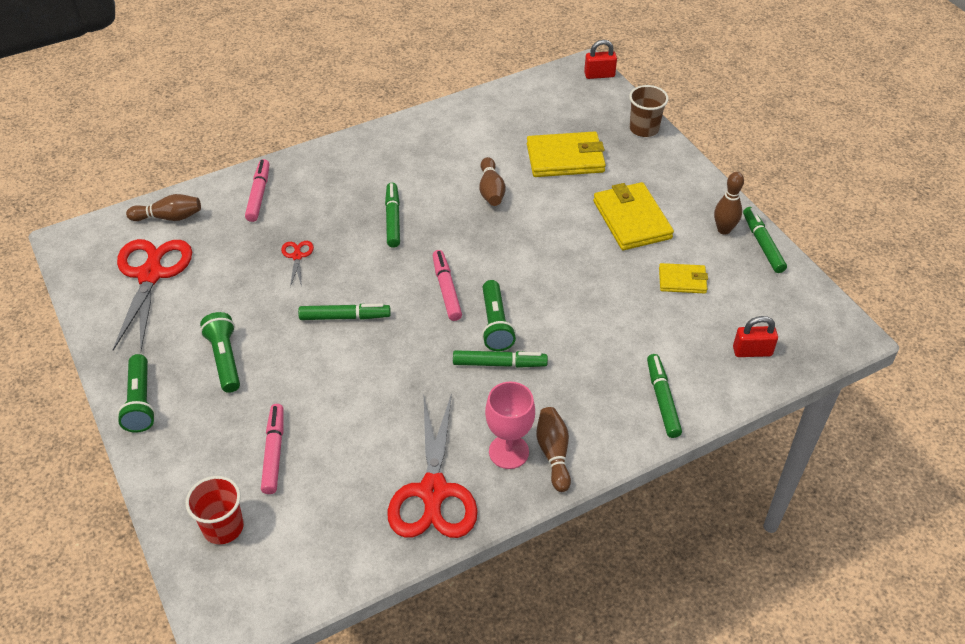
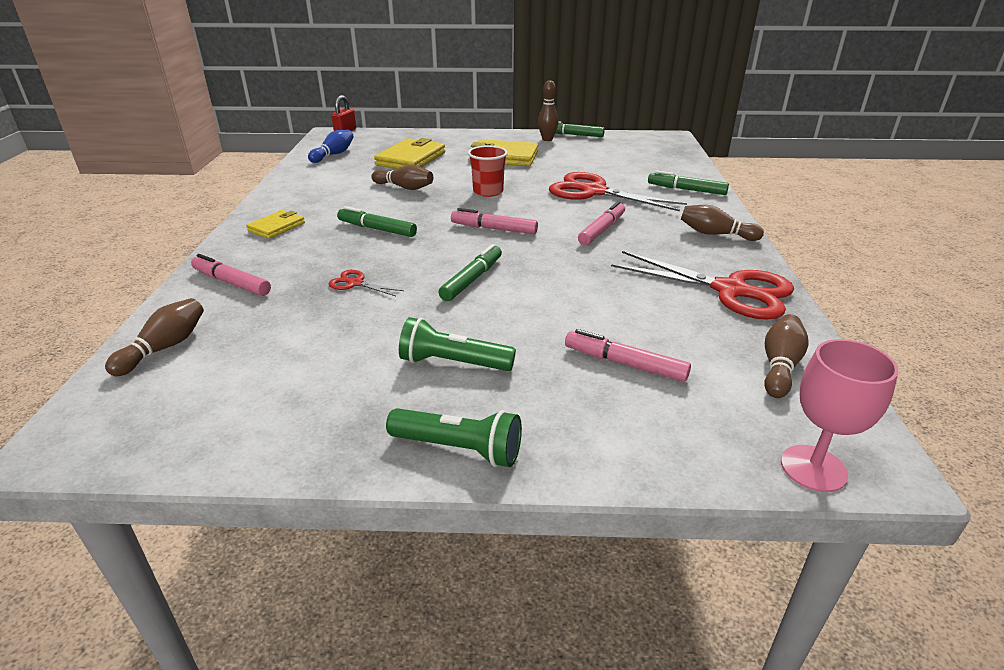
camera: 60 degrees left, 15 degrees down
red scissors [113,239,192,351] -> red scissors moved to [549,172,687,211]
red cup [186,476,244,544] -> red cup moved to [468,146,508,197]
green marker [453,350,548,368] -> pink marker [578,201,625,245]
green flashlight [482,280,516,351] -> none
pink goblet [485,382,535,469] -> pink goblet moved to [781,339,899,492]
brown cup [629,85,669,137] -> none
yellow wallet [659,263,708,294] -> yellow wallet moved to [246,210,305,239]
red padlock [733,316,778,357] -> none
none -> blue bowling pin [308,130,353,163]
none -> brown bowling pin [764,314,809,398]

